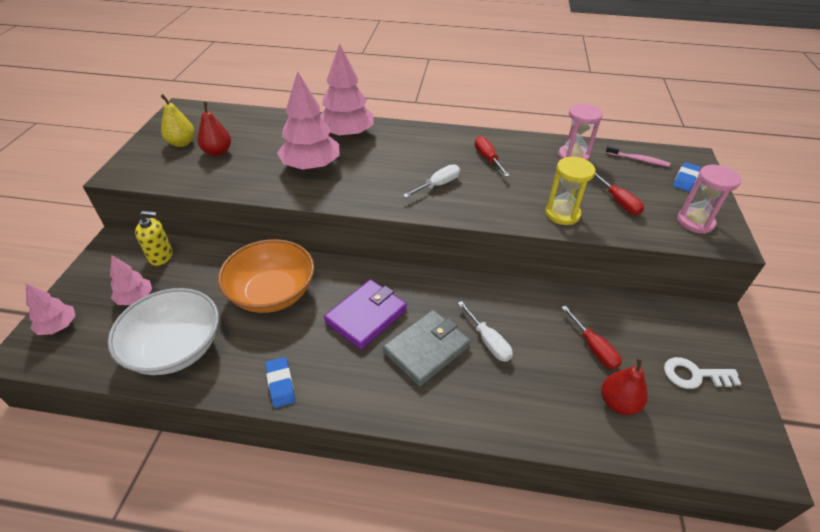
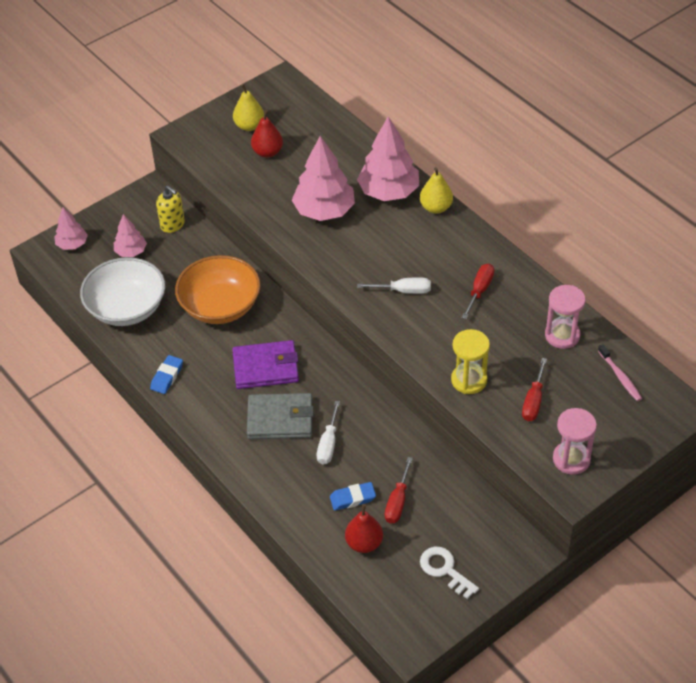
camera: 45 degrees right, 5 degrees up
blue eraser [673,162,701,192] -> blue eraser moved to [330,482,376,511]
none -> yellow pear [420,167,453,214]

